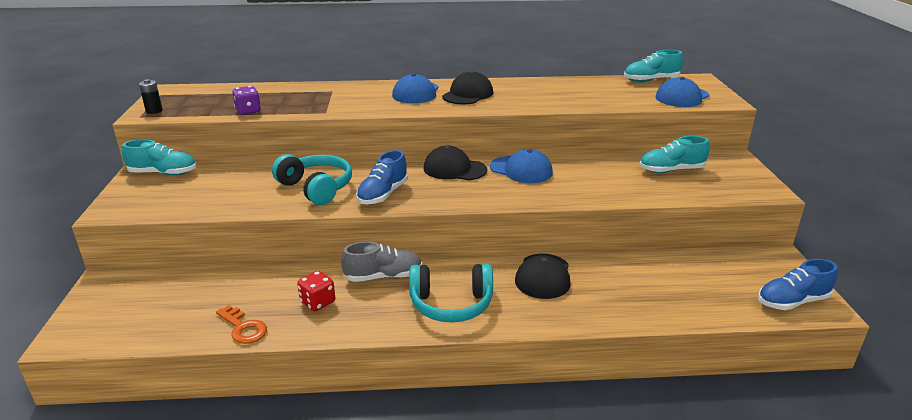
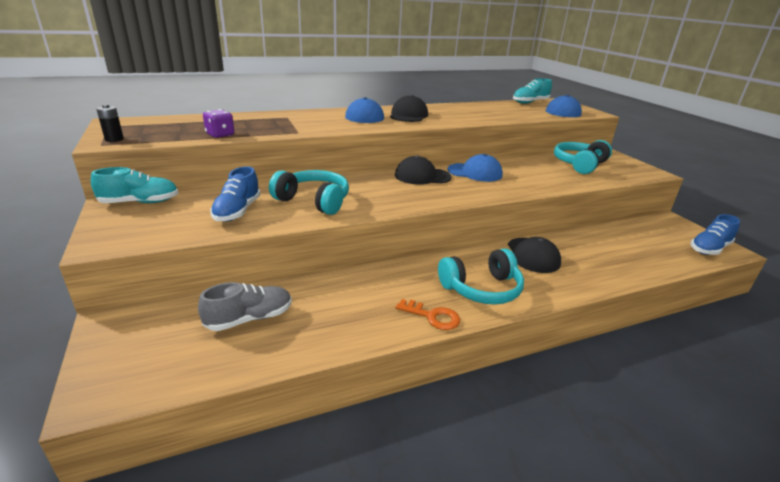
camera: 20 degrees left, 0 degrees up
orange key [216,305,267,344] -> orange key moved to [396,299,460,330]
red dice [297,271,335,311] -> none
grey shoe [341,242,422,282] -> grey shoe moved to [198,282,292,331]
blue shoe [356,150,408,205] -> blue shoe moved to [210,166,261,222]
turquoise shoe [640,136,710,173] -> turquoise headphones [554,140,612,174]

